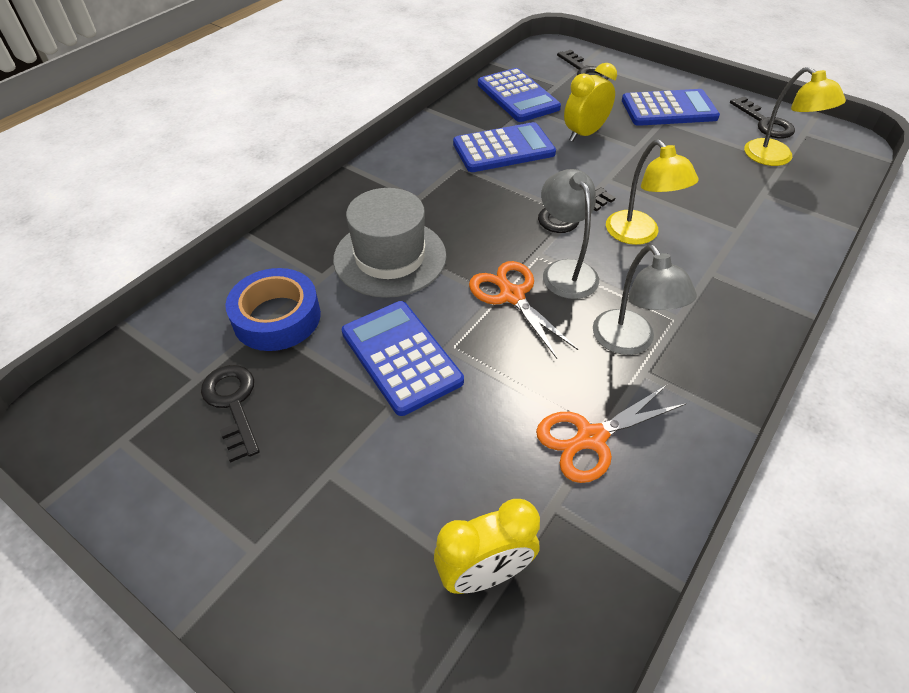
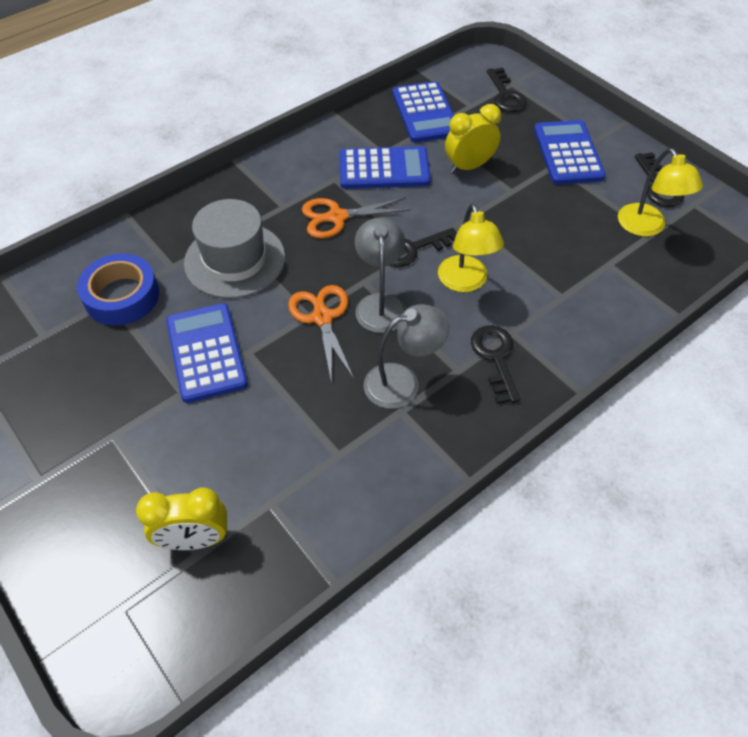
camera: 15 degrees right, 5 degrees up
black key [201,365,260,463] -> black key moved to [471,325,520,404]
orange scissors [536,385,686,483] -> orange scissors moved to [302,197,411,239]
grey lamp [593,244,697,355] -> grey lamp turned 105 degrees counterclockwise [364,304,450,409]
blue calculator [622,89,720,126] -> blue calculator turned 105 degrees counterclockwise [534,120,606,185]

